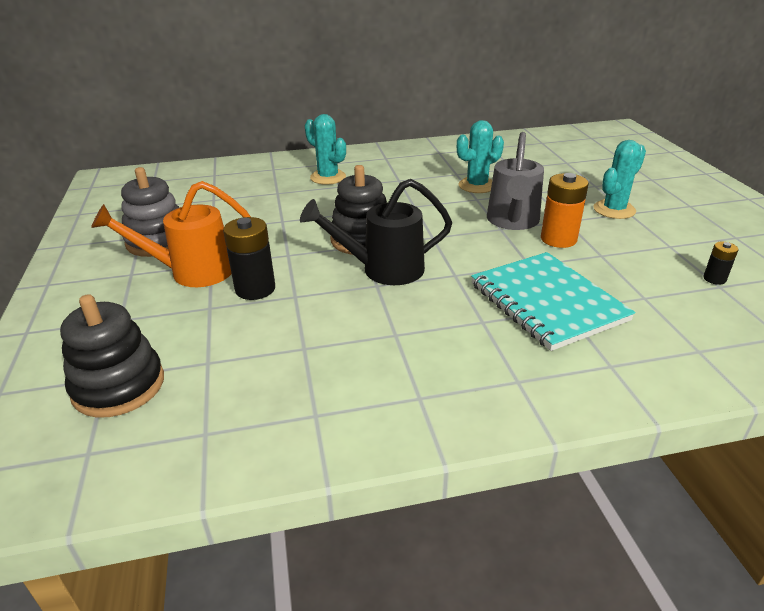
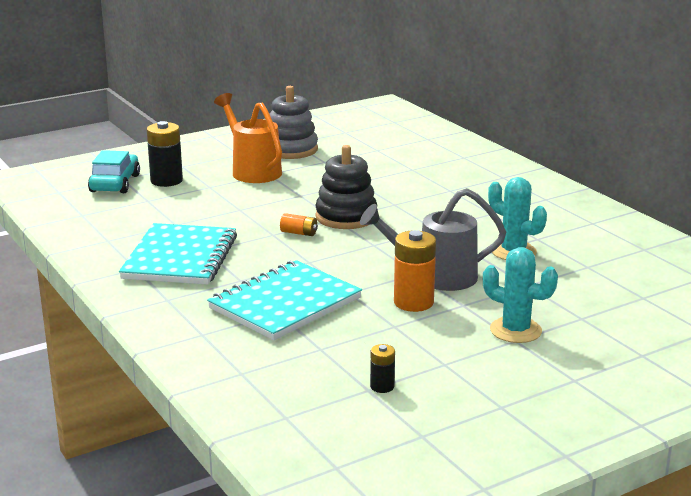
camera: 70 degrees right, 10 degrees down
black stacking toy [60,294,164,418] -> turquoise car [88,150,140,193]
black battery [223,217,275,300] -> black battery moved to [146,121,183,187]
black watering can [300,179,452,285] -> orange battery [280,213,318,236]
turquoise cactus [304,114,346,185] -> none
none -> turquoise notebook [119,223,237,285]

